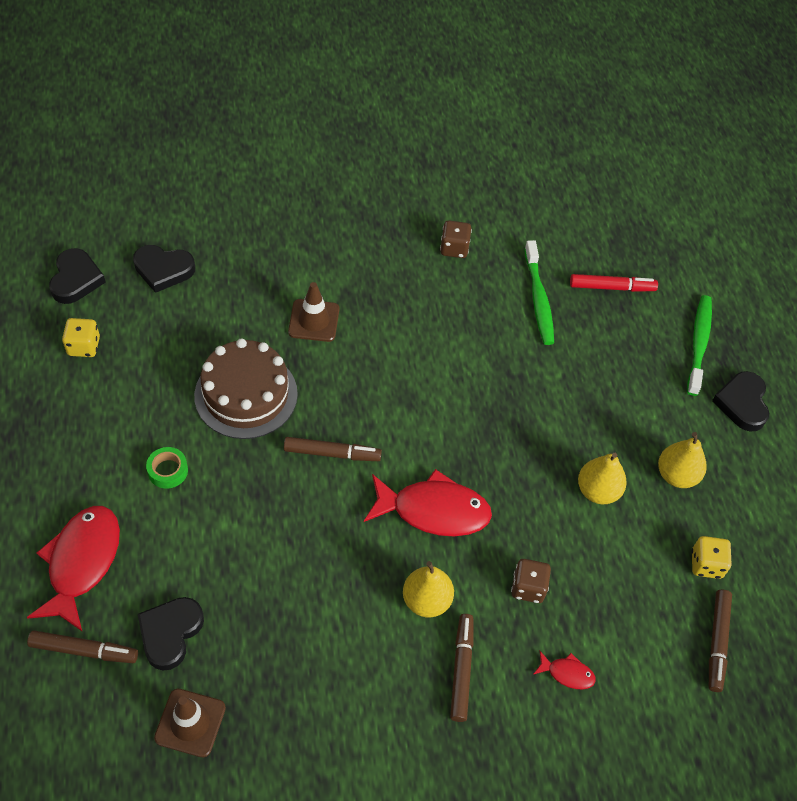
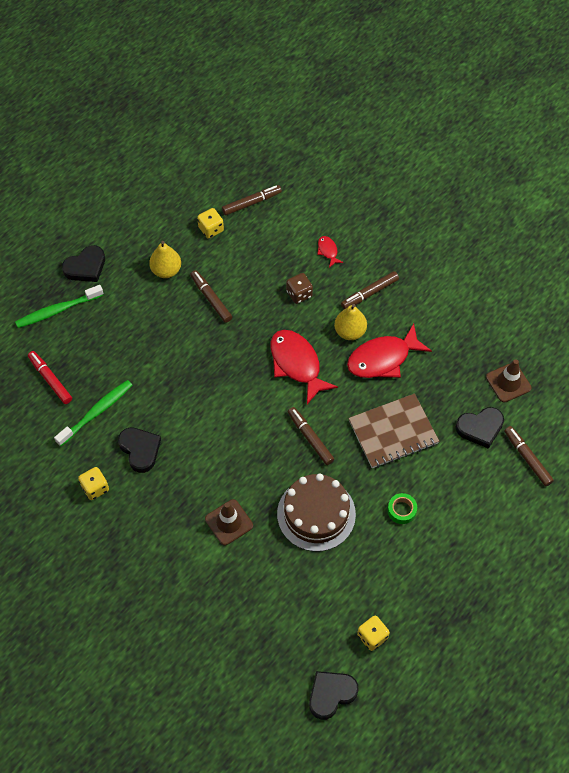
camera: 125 degrees left, 5 degrees up
red fish [27,506,120,631] -> red fish moved to [347,324,432,378]
black heart [133,245,195,293] -> black heart moved to [118,427,161,473]
brown dice [440,221,472,258] -> yellow dice [78,467,109,500]
yellow pear [578,453,627,504] -> brown marker [190,270,232,323]
none -> brown notebook [348,393,439,468]

